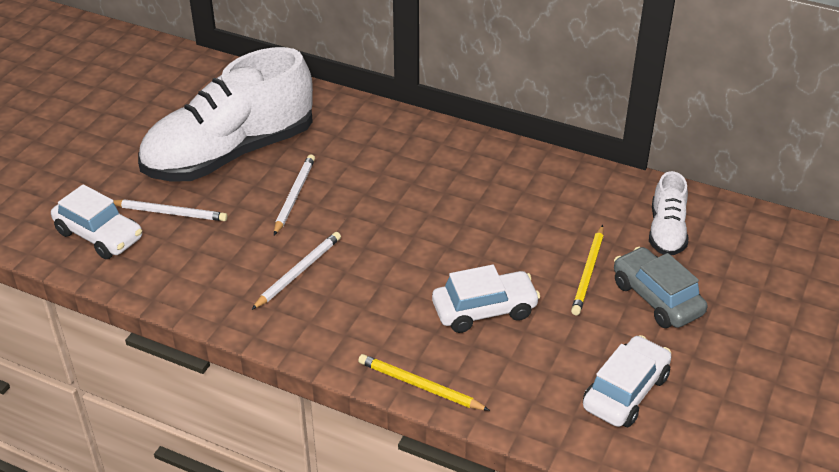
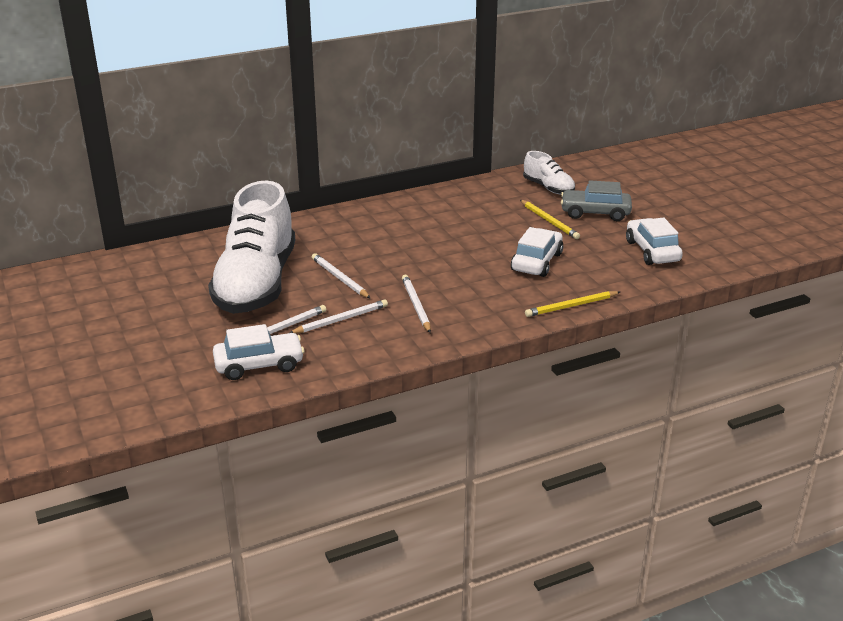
camera: 50 degrees left, 10 degrees down
none -> white pencil [289,299,388,334]

